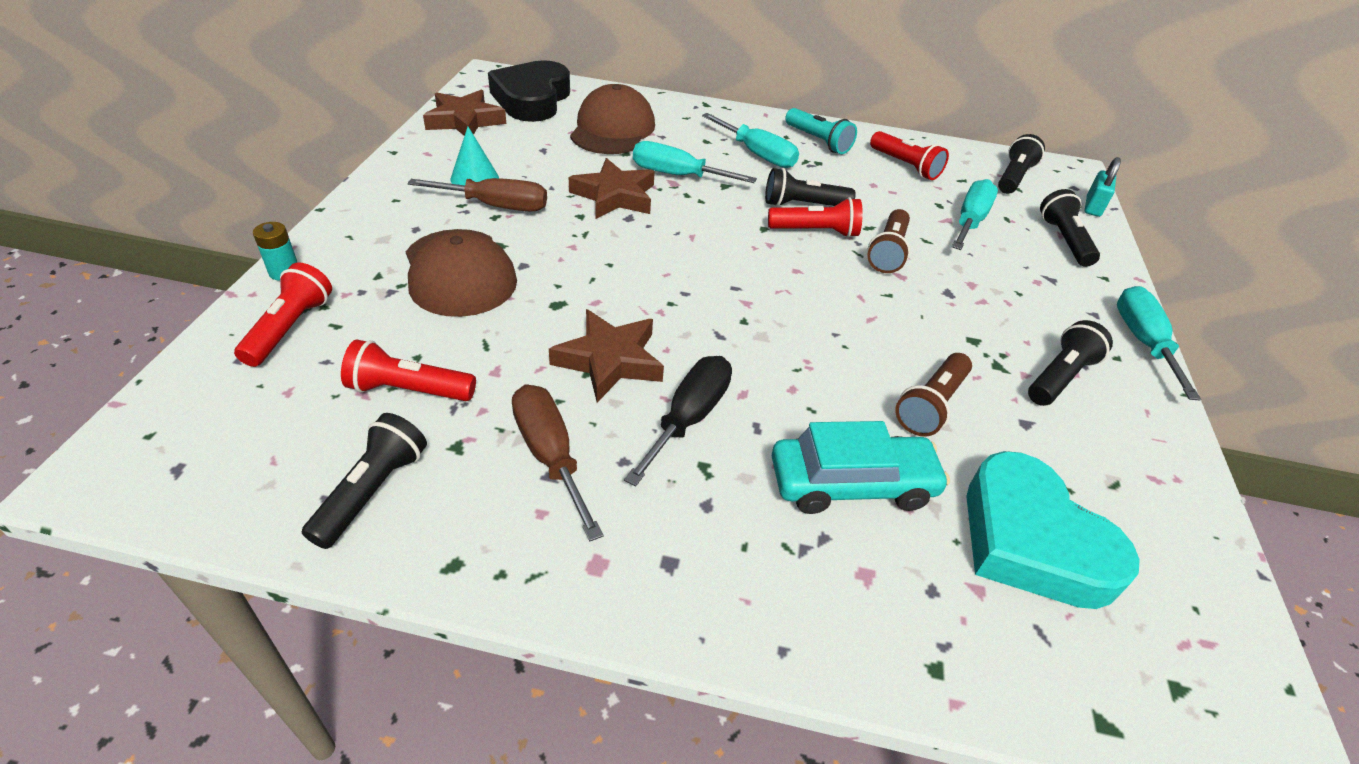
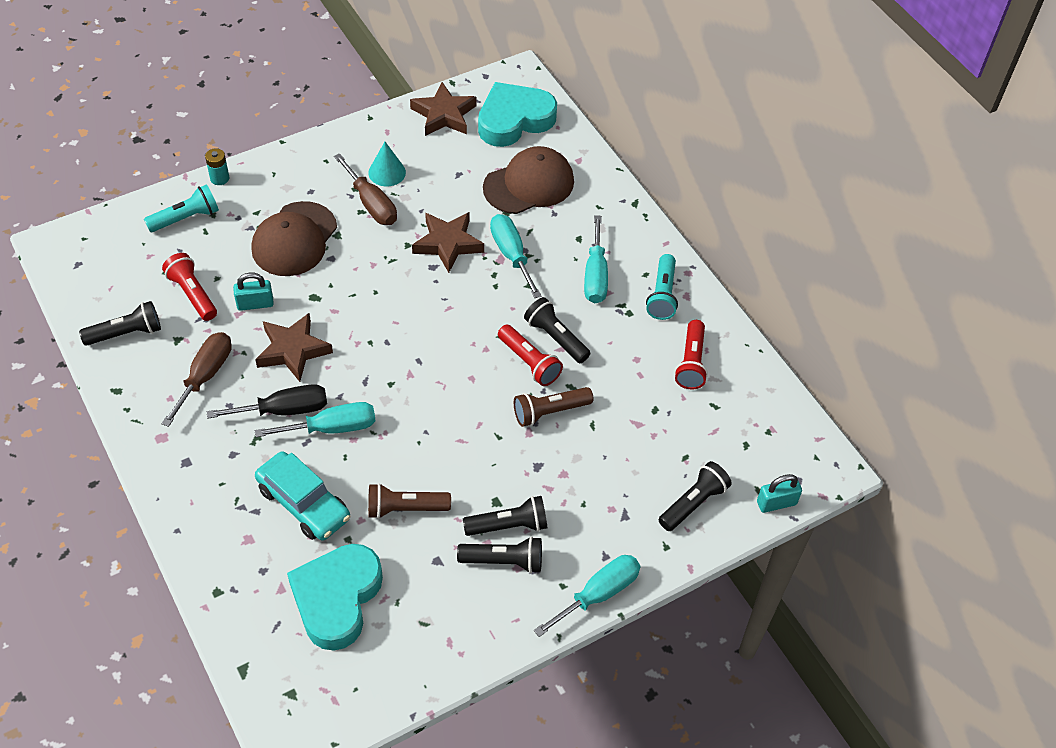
camera: 50 degrees right, 10 degrees up
red flashlight [234,262,332,367] -> turquoise flashlight [144,184,219,232]
black heart [488,60,570,122] -> turquoise heart [478,82,557,147]
turquoise screwdriver [952,179,998,250] -> turquoise screwdriver moved to [255,402,376,437]
black flashlight [998,134,1045,194] -> black flashlight moved to [463,496,547,536]
none -> turquoise padlock [233,273,274,311]

